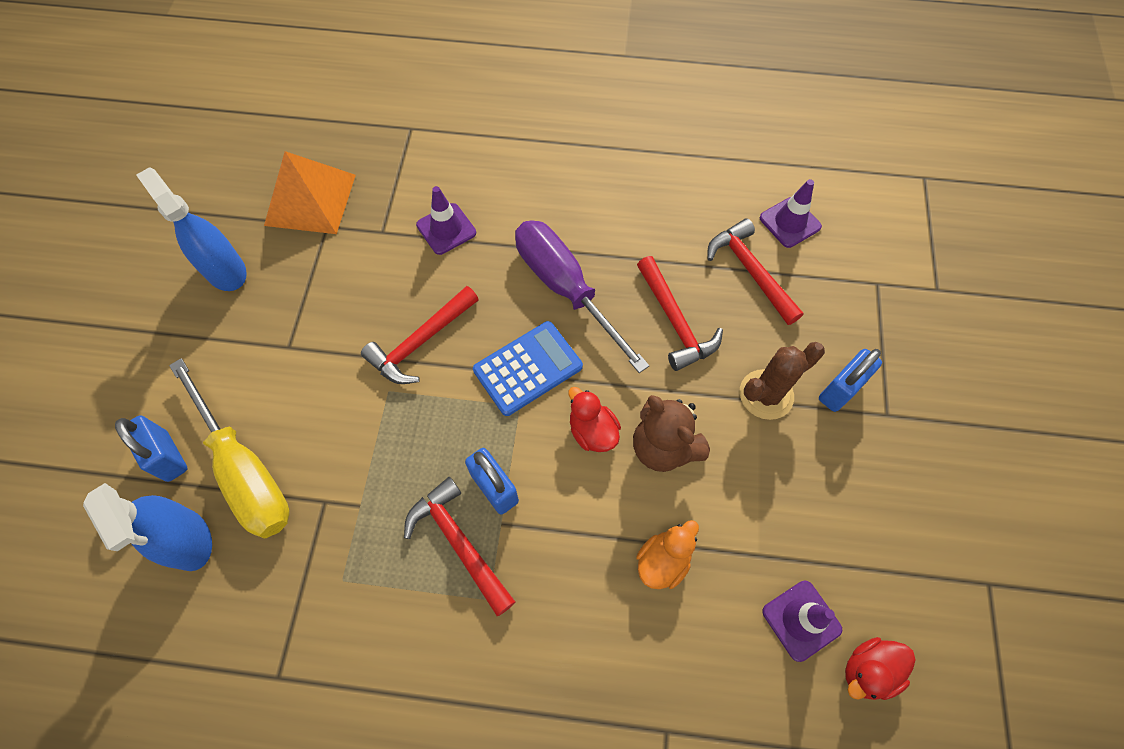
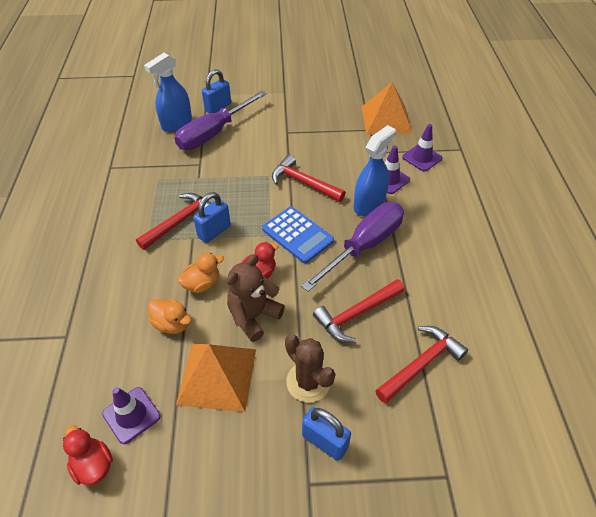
camera: 80 degrees right, 15 degrees down
blue spray bottle [136,167,247,291] -> blue spray bottle moved to [353,125,396,216]
yellow screwdriver [169,358,290,538] -> purple screwdriver [174,91,267,150]
purple traffic cone [760,179,822,248] -> purple traffic cone moved to [402,124,442,171]
none -> orange pyramid [176,344,256,412]
none -> orange duck [177,253,224,293]

